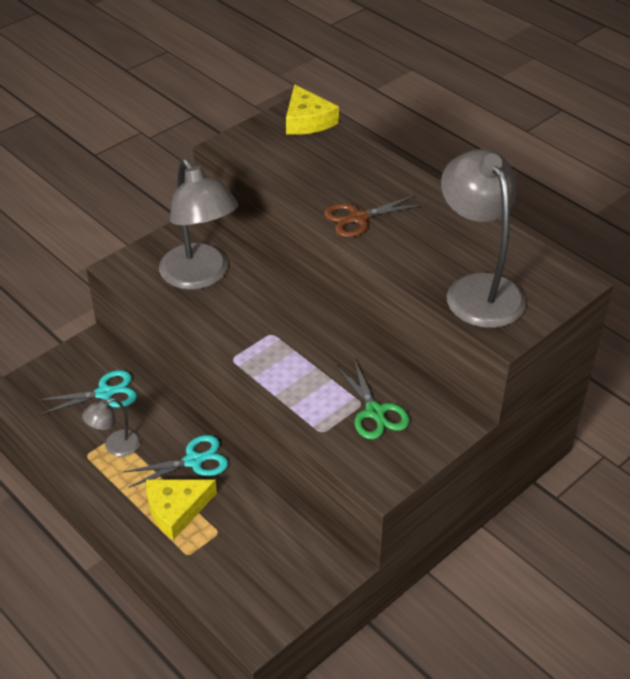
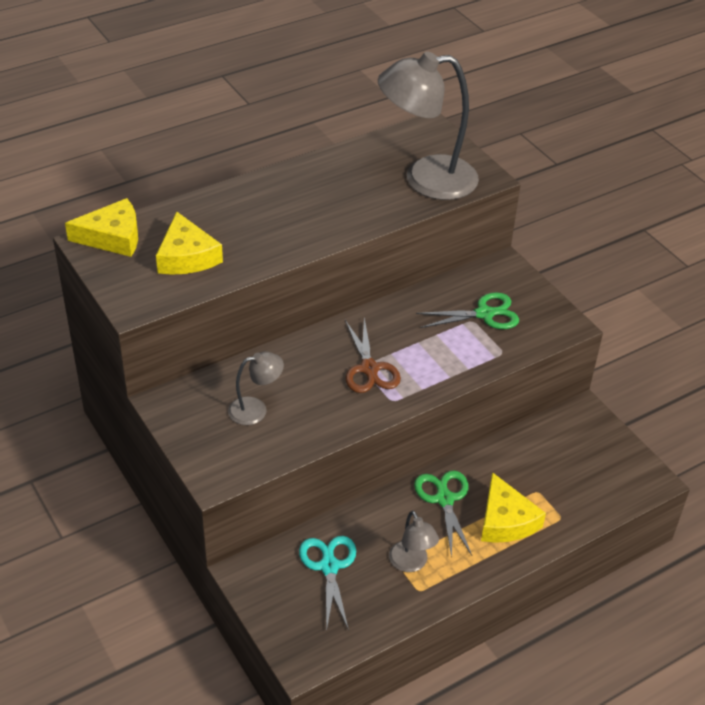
camera: 80 degrees left, 0 degrees up
turquoise scissors [124,435,228,488] -> green scissors [414,471,472,558]
grey lamp [159,159,238,290] -> grey lamp [228,351,284,425], size x0.48
brown scissors [324,195,425,237] -> brown scissors moved to [345,318,401,393]
none -> yellow cheese [156,212,223,275]

